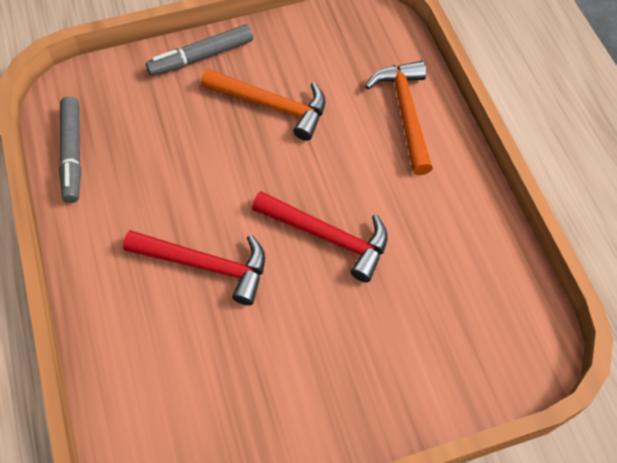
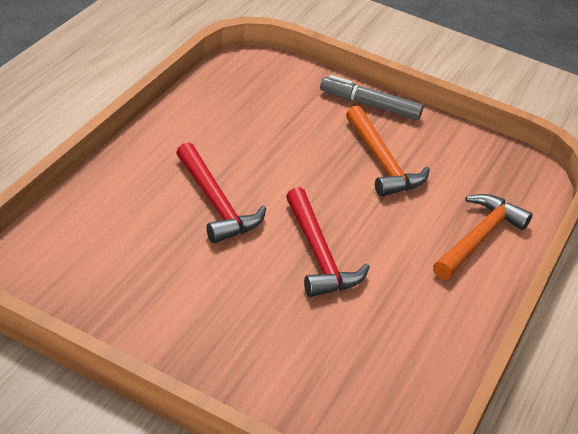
camera: 40 degrees right, 20 degrees down
grey marker [59,97,81,203] -> none

